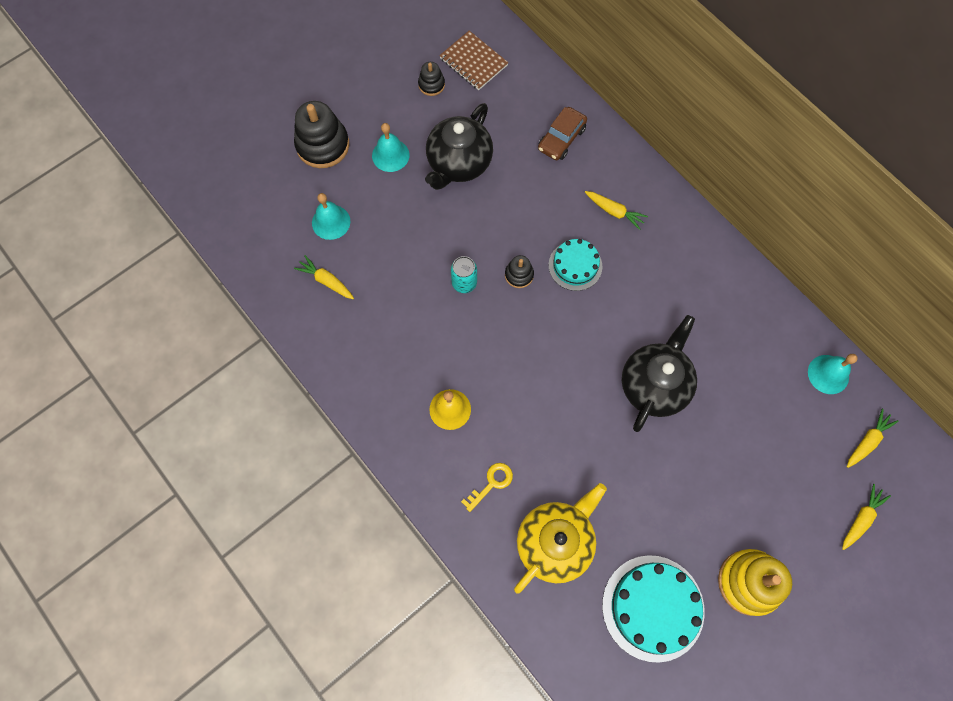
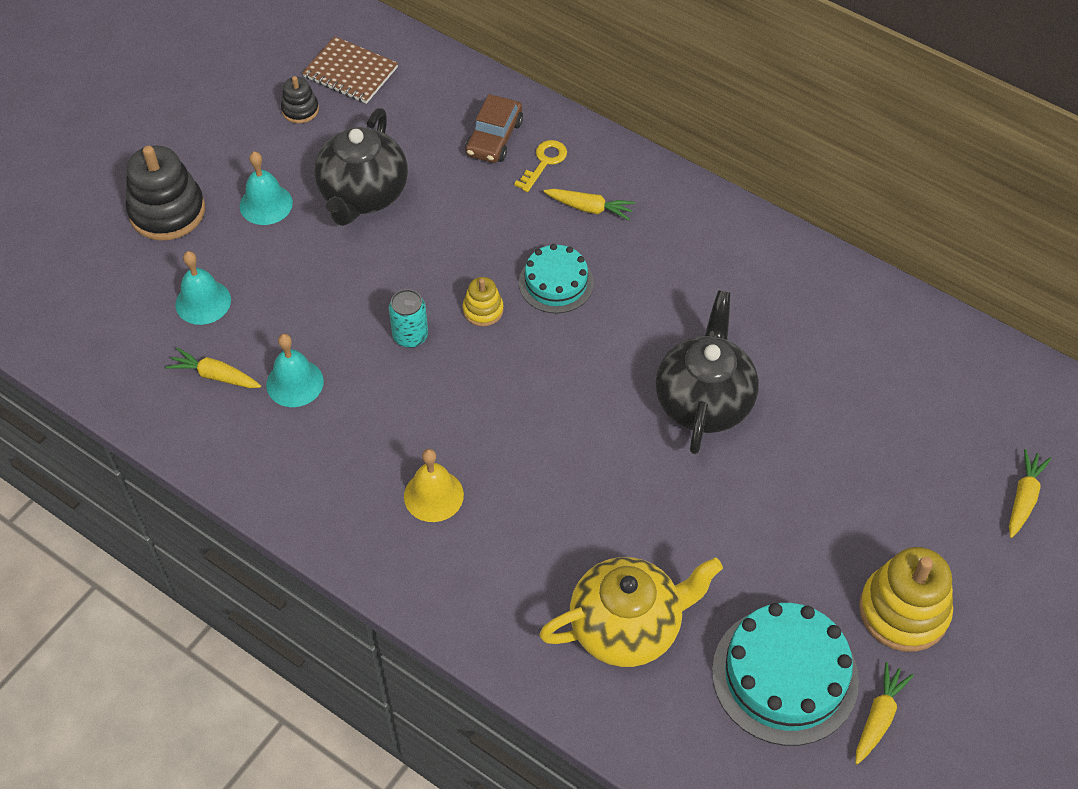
camera: 15 degrees left, 15 degrees down
yellow key [461,463,513,512] -> yellow key moved to [514,140,567,192]
black stacking toy [505,255,534,288] -> yellow stacking toy [463,277,504,326]
yellow teapot [514,483,607,594] -> yellow teapot turned 45 degrees clockwise [539,557,723,667]
turquoise bell [808,354,858,394] -> turquoise bell moved to [266,334,324,407]
yellow carrot [847,409,899,468] -> yellow carrot moved to [855,662,914,765]

